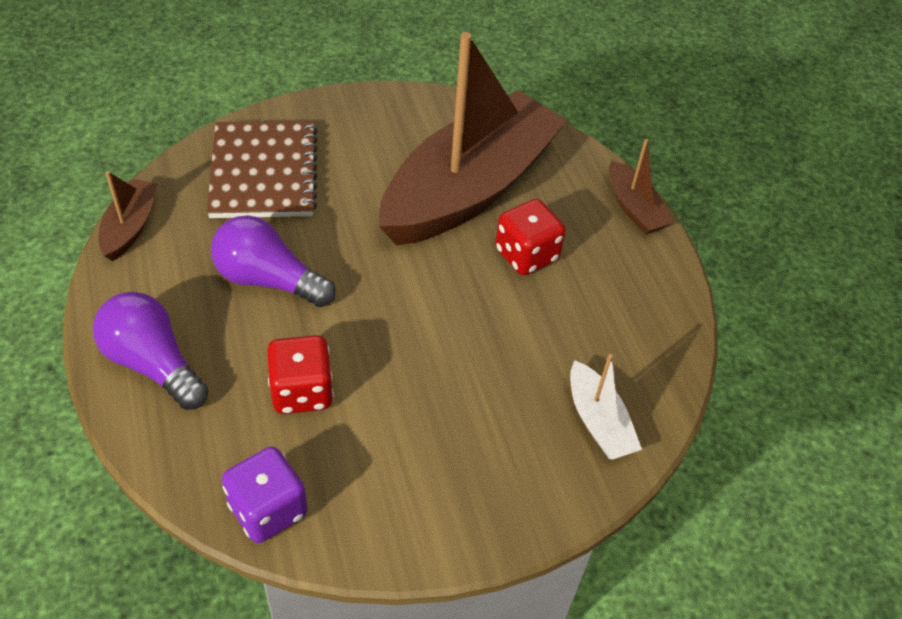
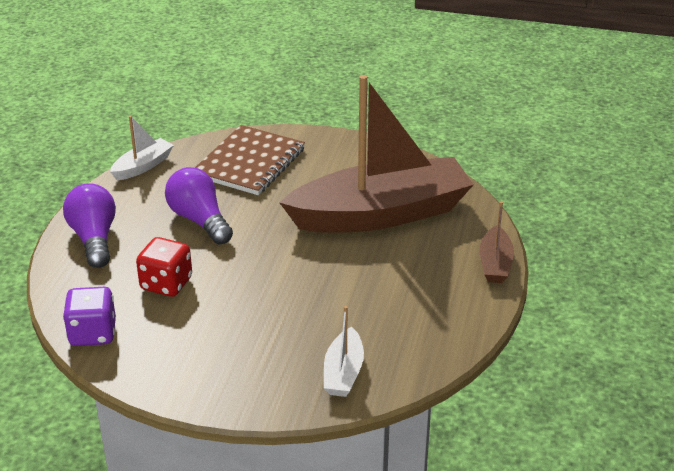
camera: 35 degrees right, 15 degrees down
brown boat [99,171,158,261] -> white boat [110,116,174,180]
red dice [495,199,566,275] -> none

